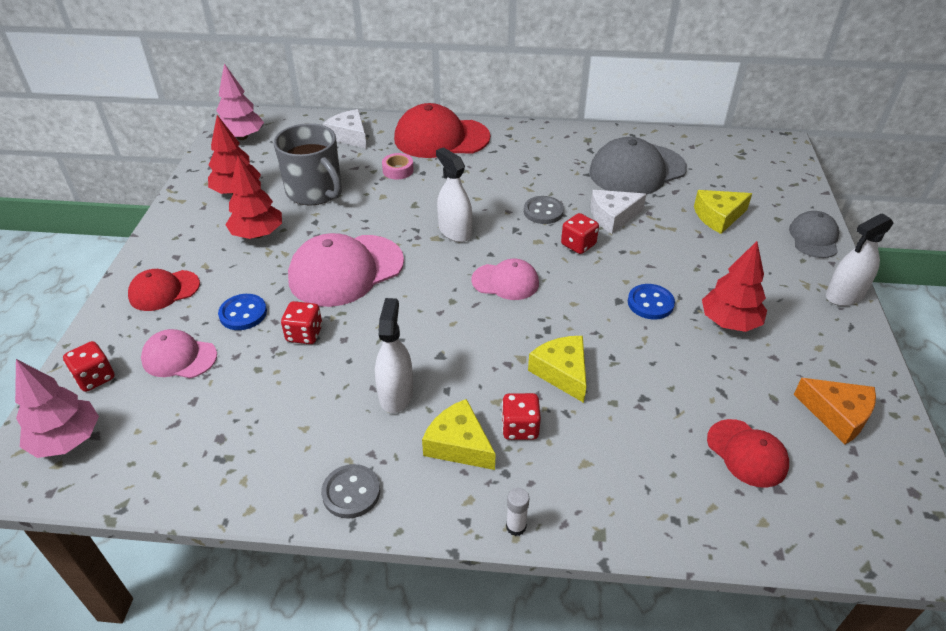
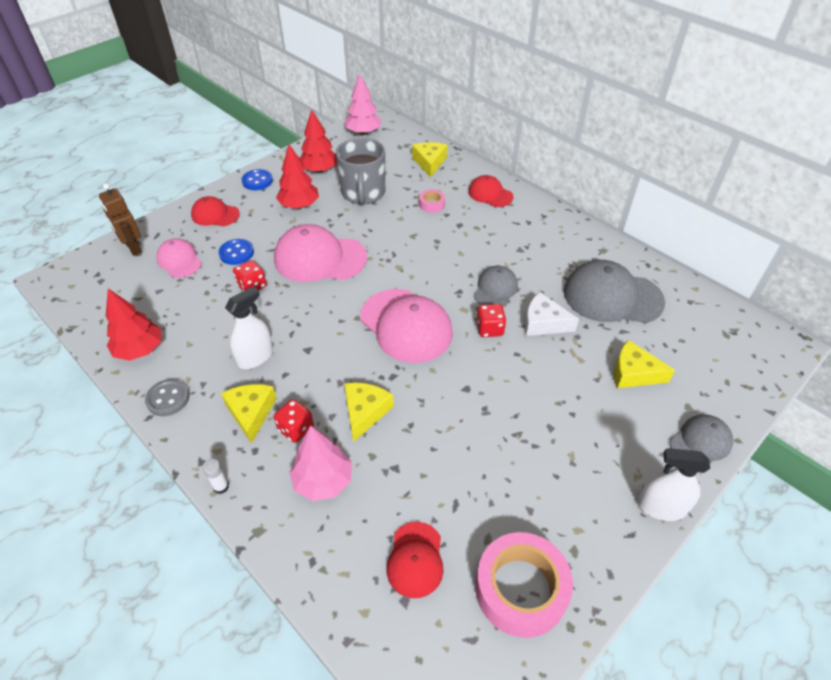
camera: 40 degrees right, 5 degrees up
pink tree [15,359,99,458] -> pink tree moved to [289,425,352,501]
red dice [63,341,115,392] -> brown robot [99,183,142,256]
white cheese [323,109,367,149] -> yellow cheese [412,142,447,178]
red cap [394,103,490,158] -> red cap [468,175,513,207], size x0.56
white spray bottle [436,147,472,242] -> none
pink cap [471,259,539,300] -> pink cap [360,289,453,363], size x1.78
grey button [524,196,564,224] -> grey cap [474,266,518,307]
blue button [628,284,675,320] -> blue button moved to [242,169,273,190]
red tree [702,241,767,332] -> red tree moved to [106,288,161,361]
orange cheese [794,378,876,445] -> pink tape [475,532,573,638]

